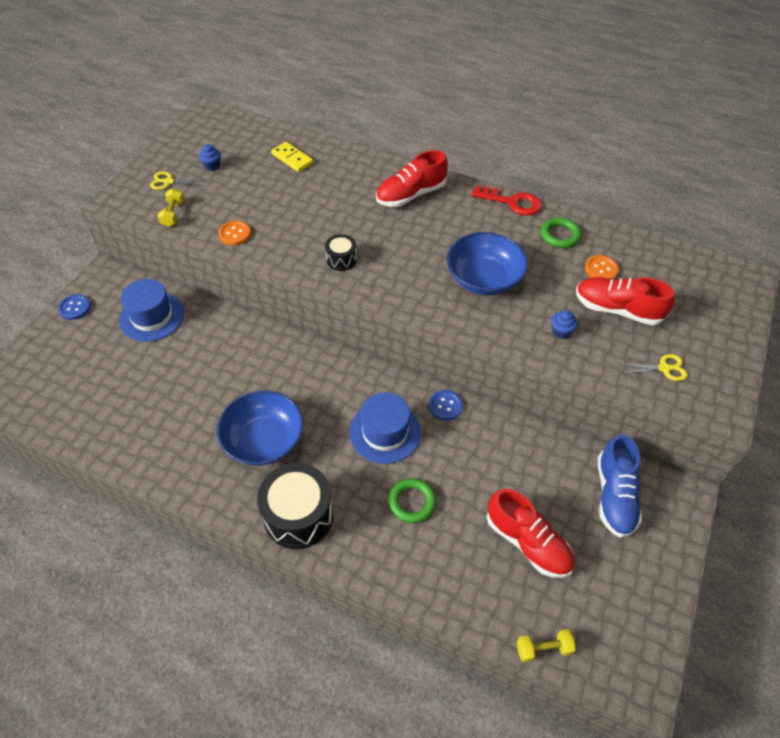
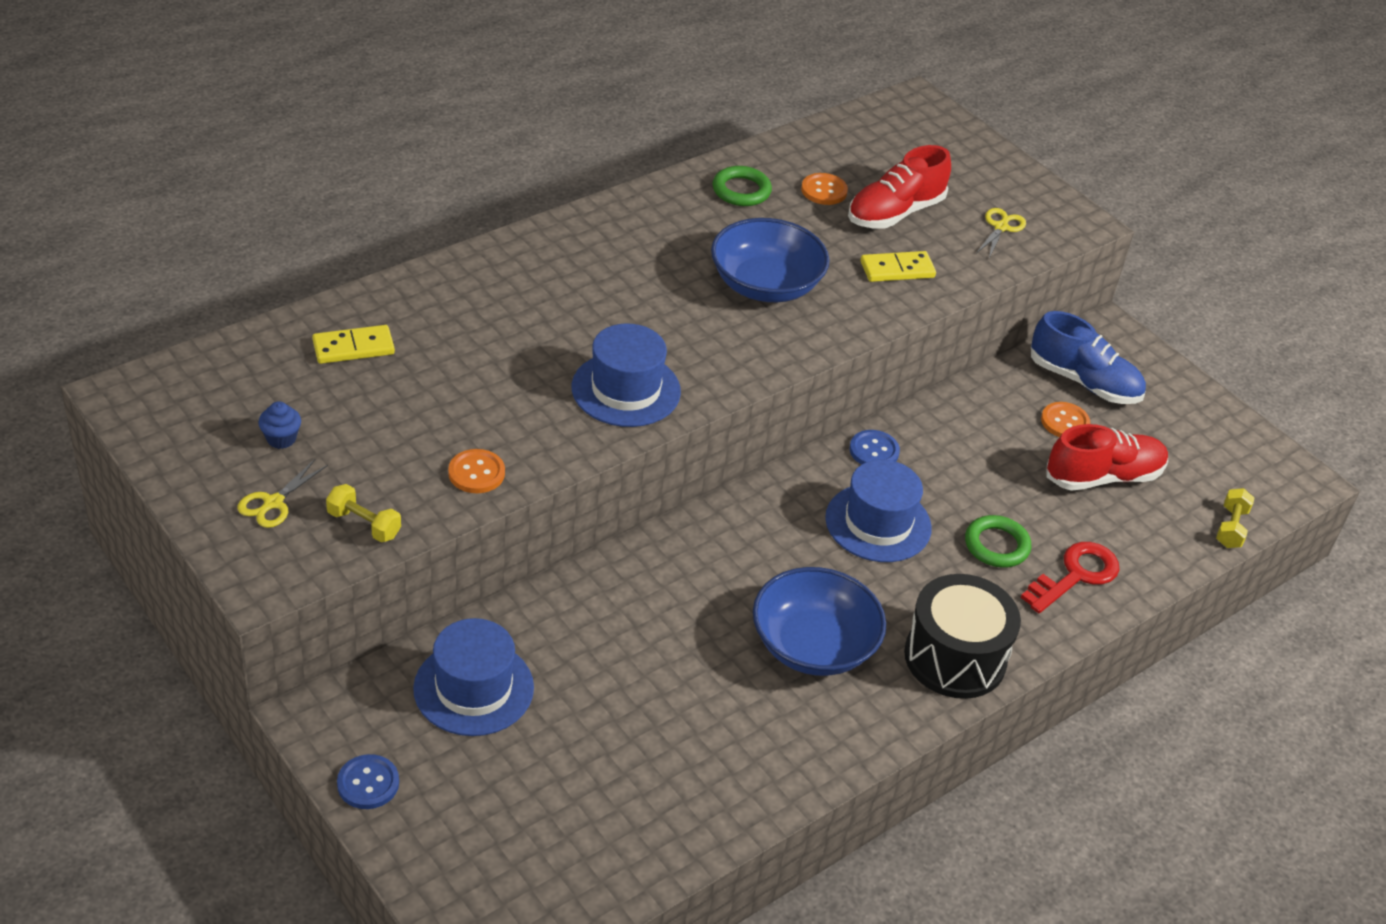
camera: 65 degrees left, 10 degrees down
black drum [325,234,357,271] -> blue hat [572,323,681,427]
red shoe [376,150,448,207] -> none
red key [471,185,541,215] -> red key moved to [1021,542,1120,613]
blue cupcake [551,310,578,339] -> yellow domino [860,251,936,282]
none -> orange button [1041,402,1090,437]

